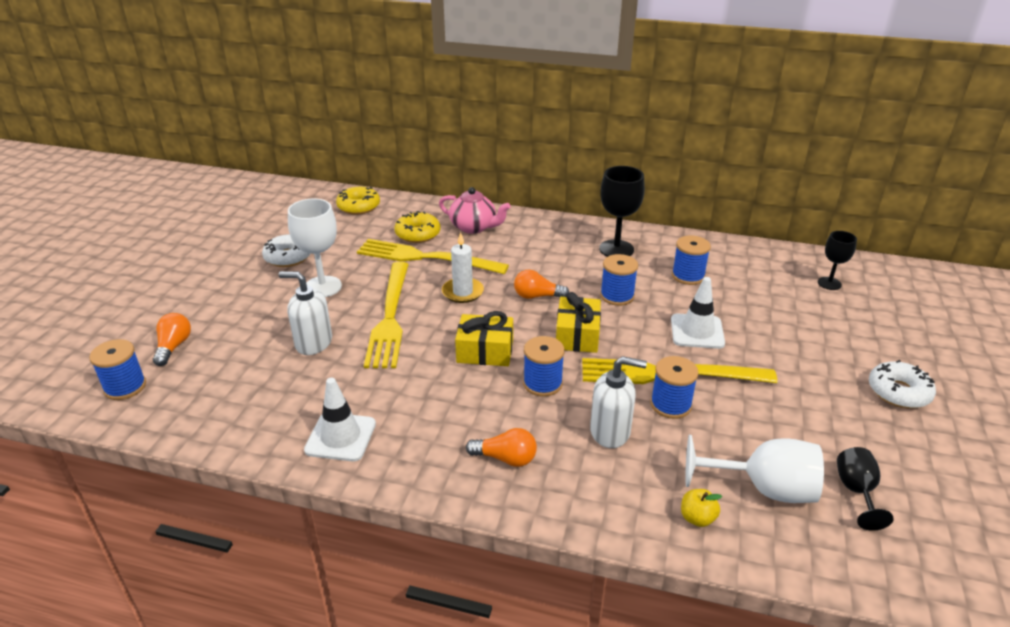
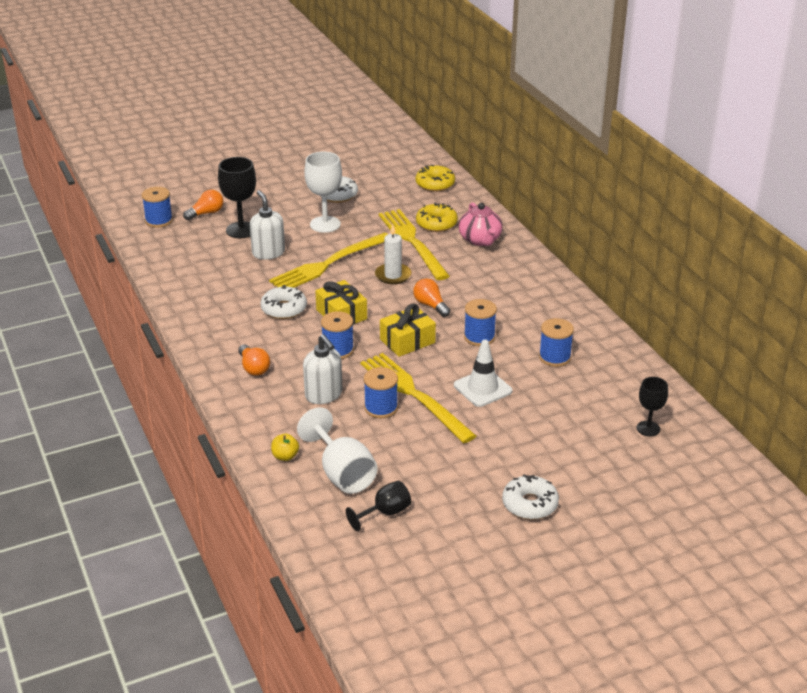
camera: 50 degrees right, 0 degrees up
white traffic cone [304,378,376,461] -> none
black goblet [599,166,645,257] -> black goblet moved to [218,157,256,238]
none -> white donut [260,285,307,319]

